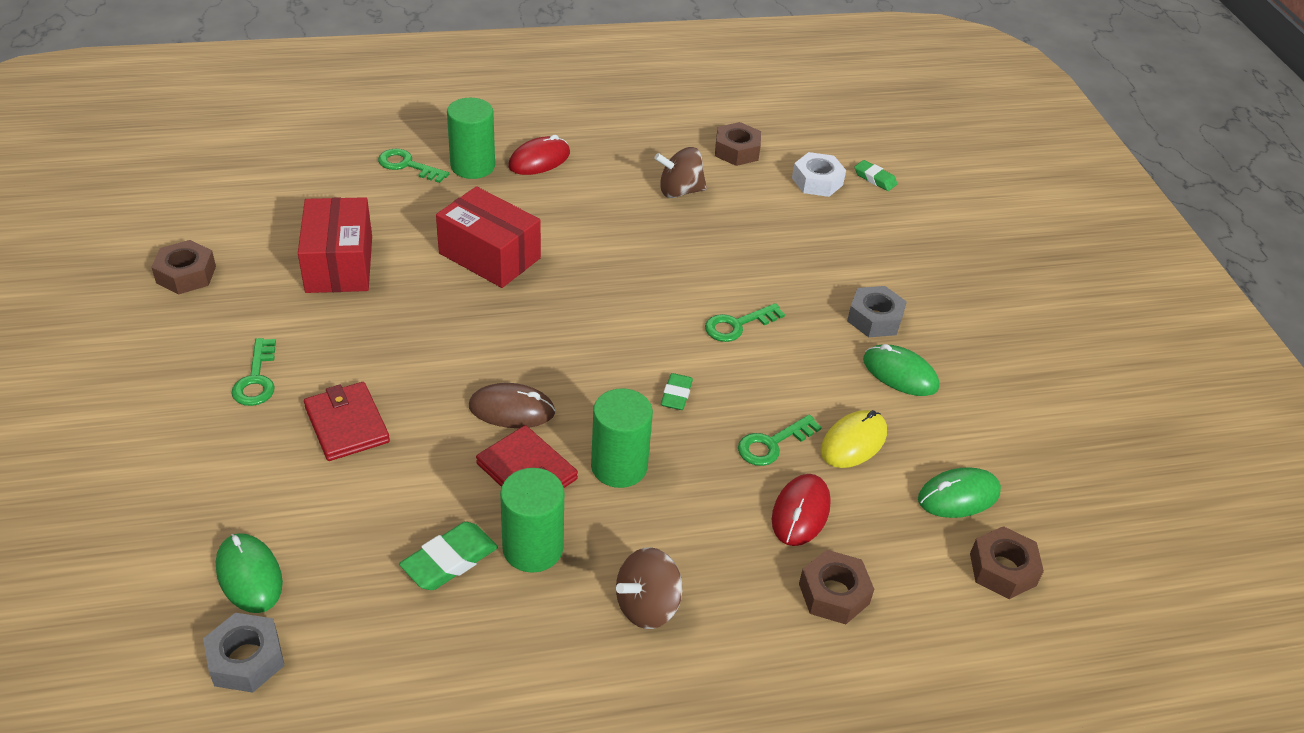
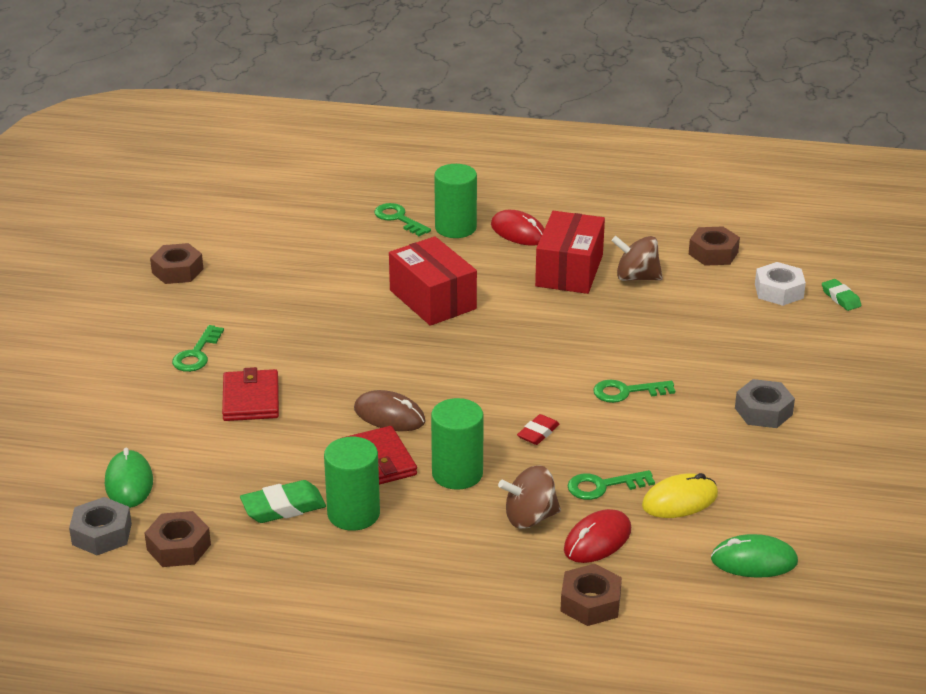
camera: 25 degrees right, 10 degrees down
red box [298,197,372,293] -> red box moved to [535,211,605,294]
red mouse [508,135,570,175] -> red mouse turned 60 degrees clockwise [491,210,545,246]
brown spinning top [616,547,682,629] -> brown spinning top moved to [498,465,561,529]
green eraser [661,373,693,410] -> red eraser [517,414,559,445]
green mouse [863,344,939,396] -> none
brown nut [970,526,1044,599] -> brown nut moved to [145,511,211,567]

